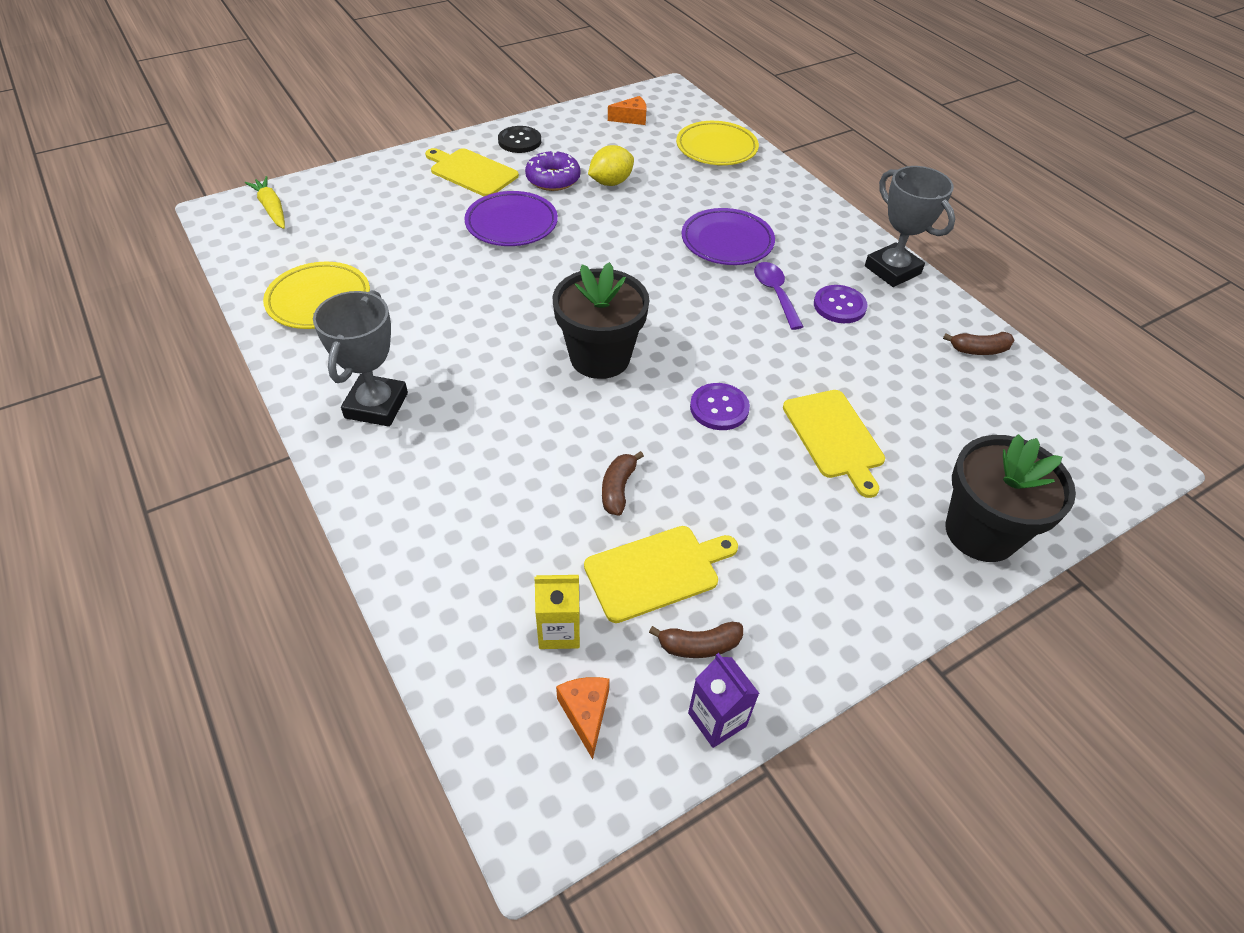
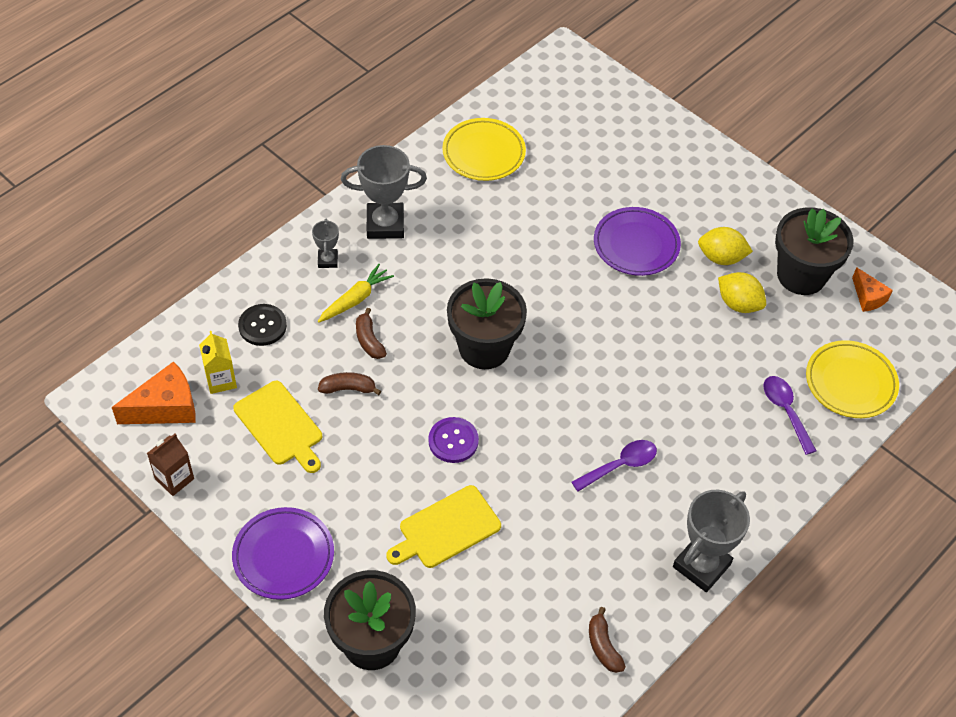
camera: 75 degrees right, 5 degrees up
yellow carrot [245,176,285,229] -> yellow carrot moved to [318,264,394,323]
yellow cutting board [425,148,519,196] -> none
black button [498,126,541,153] -> black button moved to [238,304,287,346]
purple donut [525,151,580,191] -> yellow lemon [698,227,753,265]
orange cheese [556,677,610,759] -> orange cheese [112,361,196,424], size x1.68
brown banana [649,622,743,658] -> brown banana moved to [356,308,387,359]
purple plate [682,208,775,265] -> purple plate moved to [232,507,334,600]
purple carton [688,653,760,748] -> brown carton [147,434,194,496]
purple button [814,285,867,323] -> none
none -> grey trophy [312,219,339,268]
none -> purple spoon [763,376,817,455]
none -> black flower pot [775,207,854,295]

